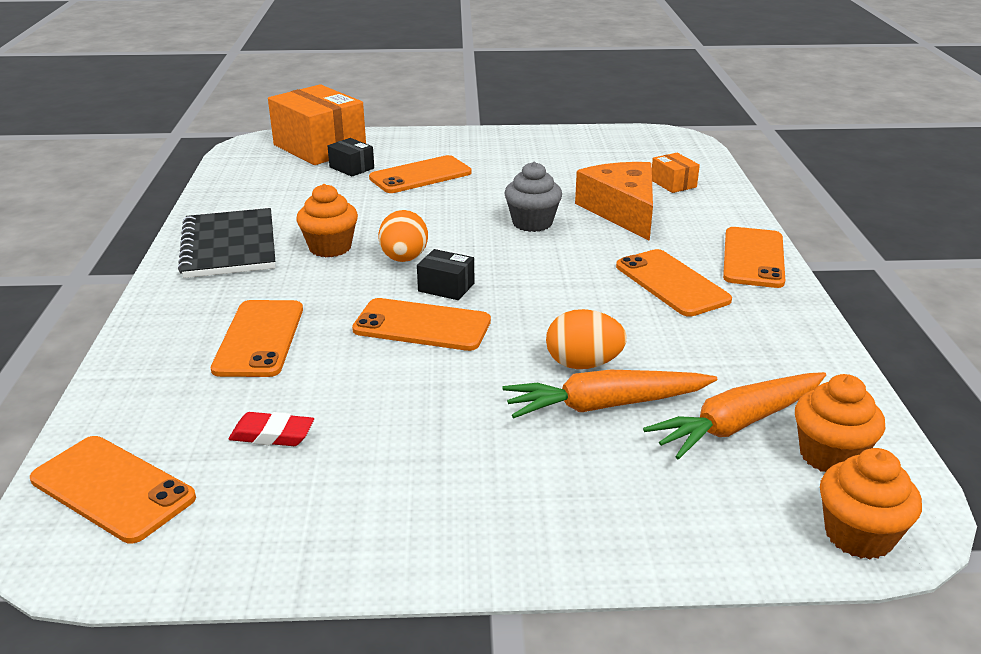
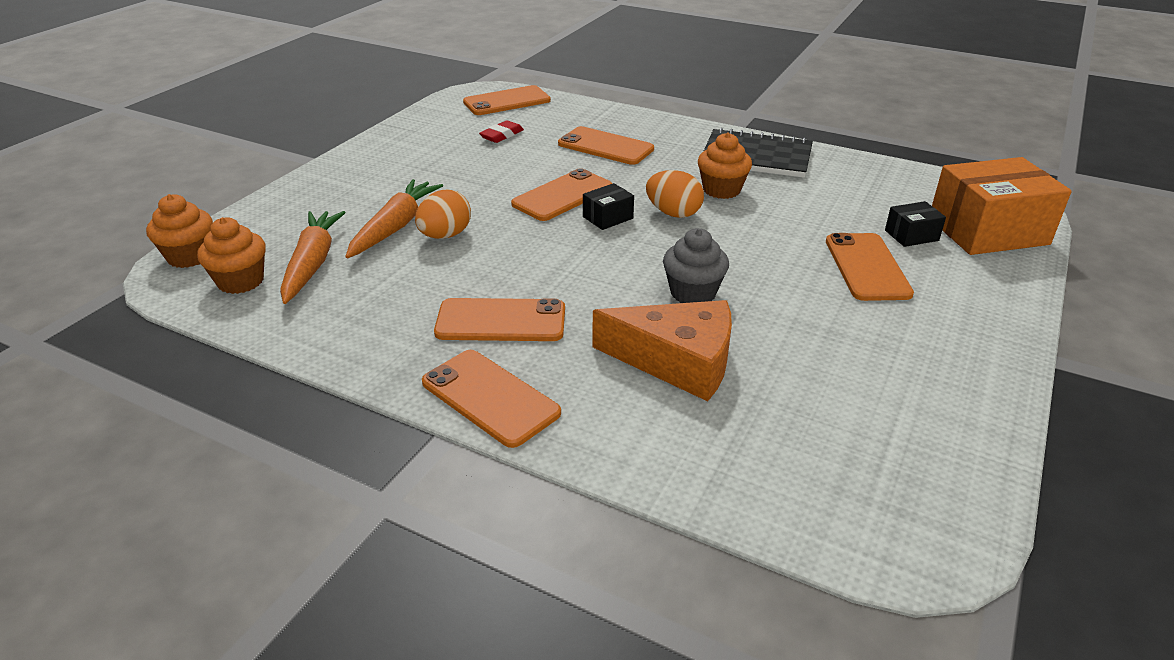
camera: 120 degrees right, 5 degrees up
orange box [652,153,700,193] -> none

